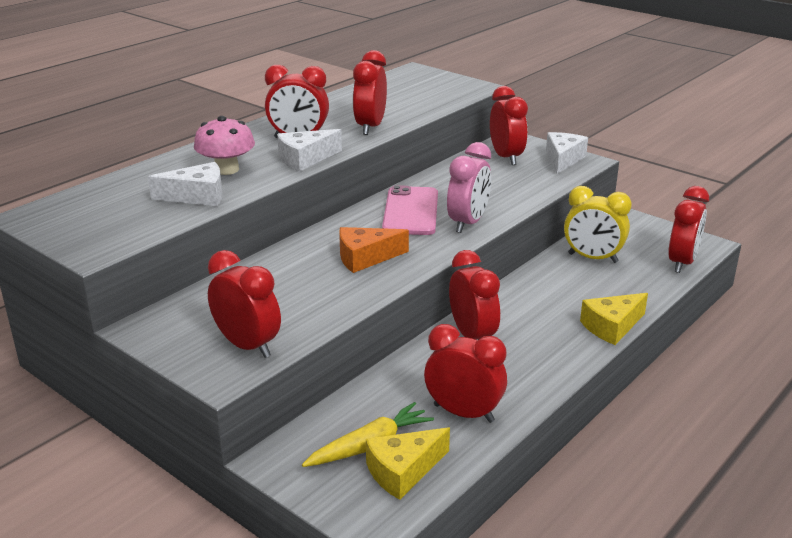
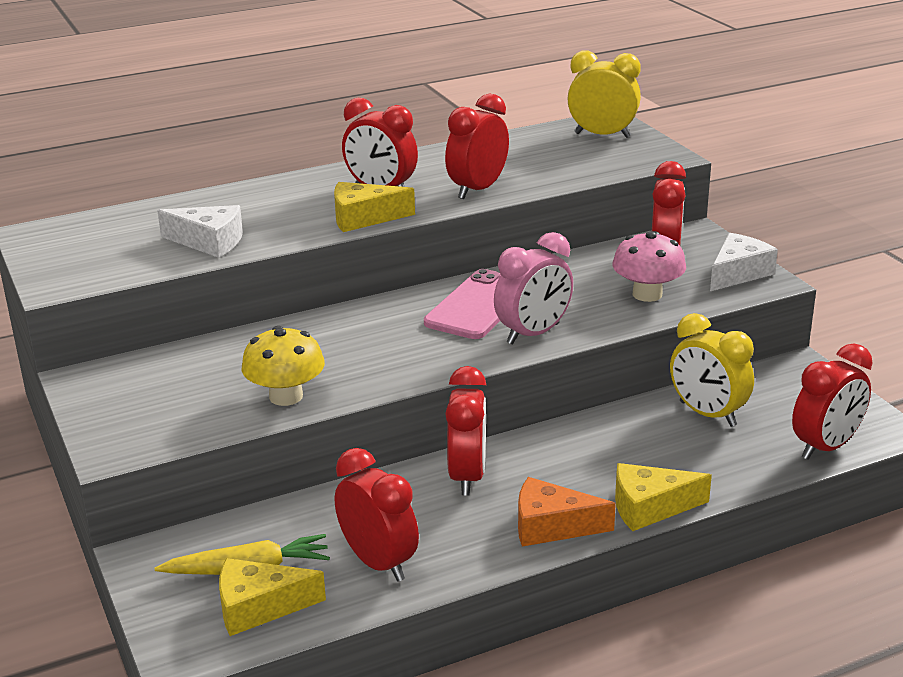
camera: 25 degrees right, 0 degrees up
pink mushroom [194,116,255,175] -> pink mushroom moved to [612,231,686,302]
red clock [208,250,281,358] -> none
white cheese [277,129,342,172] -> yellow cheese [334,182,415,232]
orange cheese [339,227,409,273] -> orange cheese moved to [518,477,616,547]
none -> yellow mushroom [242,326,325,406]
none -> yellow clock [567,50,641,138]

